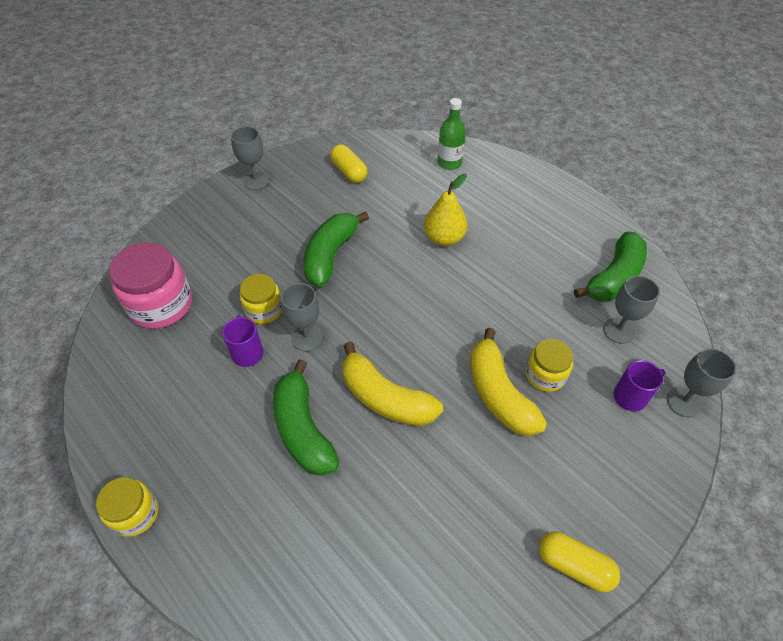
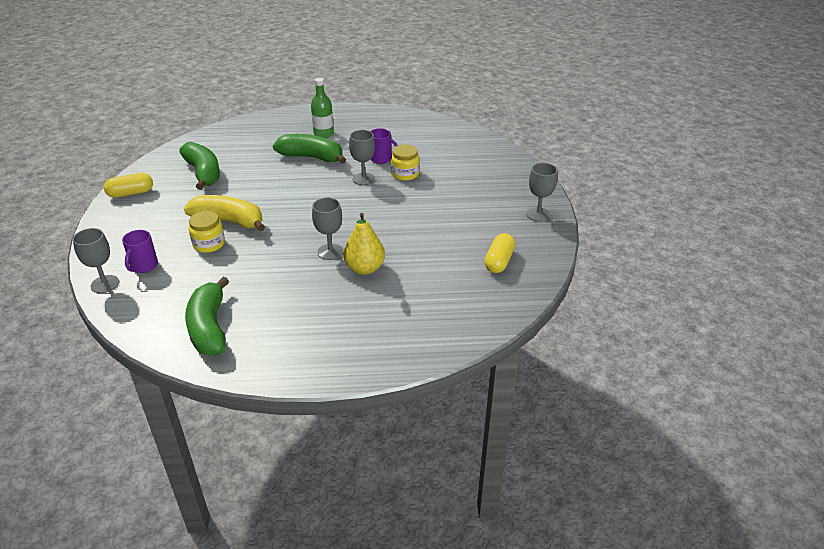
camera: 130 degrees right, 15 degrees down
yellow jar [96,477,159,537] -> none
pink jar [109,242,192,329] -> none
green banana [303,211,369,287] -> green banana moved to [179,142,220,190]
yellow capsule [330,144,368,183] -> yellow capsule turned 75 degrees counterclockwise [484,233,515,273]
yellow banana [342,342,443,426] -> none
green bottle [437,98,466,170] -> green bottle moved to [311,78,334,138]
grey goblet [603,275,660,344] -> grey goblet moved to [312,198,343,260]

